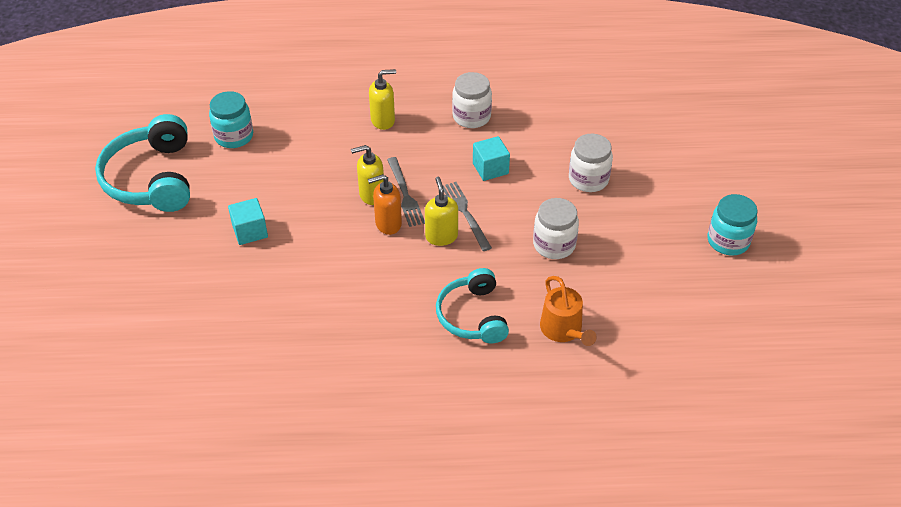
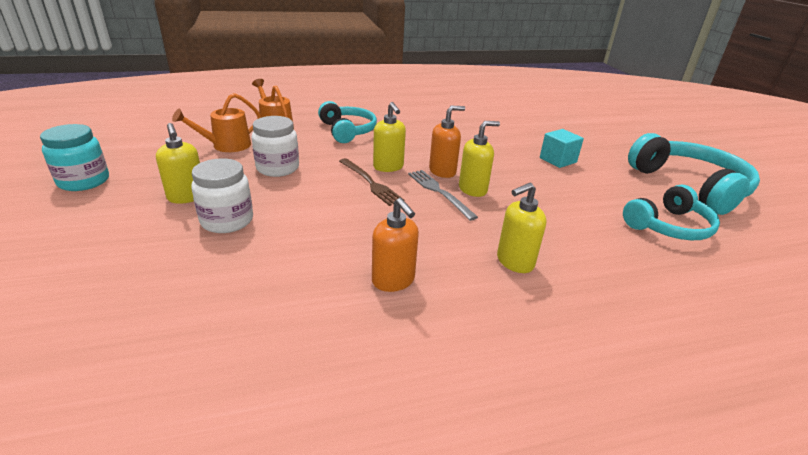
camera: 165 degrees right, 15 degrees down
turquoise jar [209,91,253,148] -> turquoise headphones [623,185,720,240]
grey fork [443,182,492,251] -> brown fork [339,158,404,206]
white jar [452,72,492,128] -> orange soap dispenser [372,198,419,292]
turquoise cube [473,136,510,181] -> none
none -> yellow soap dispenser [156,123,200,204]
none -> orange watering can [172,93,261,152]

